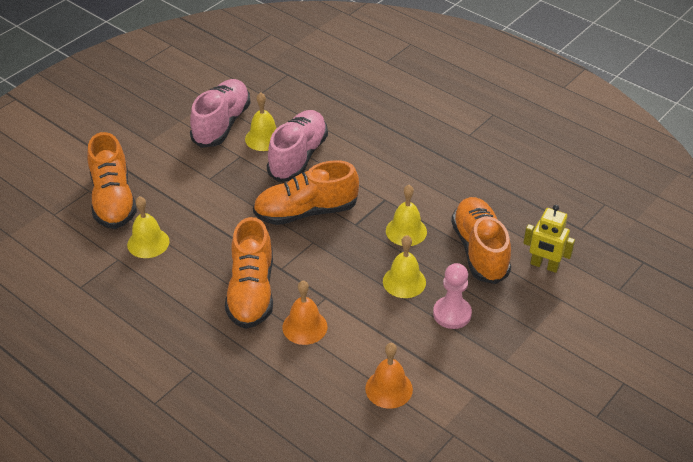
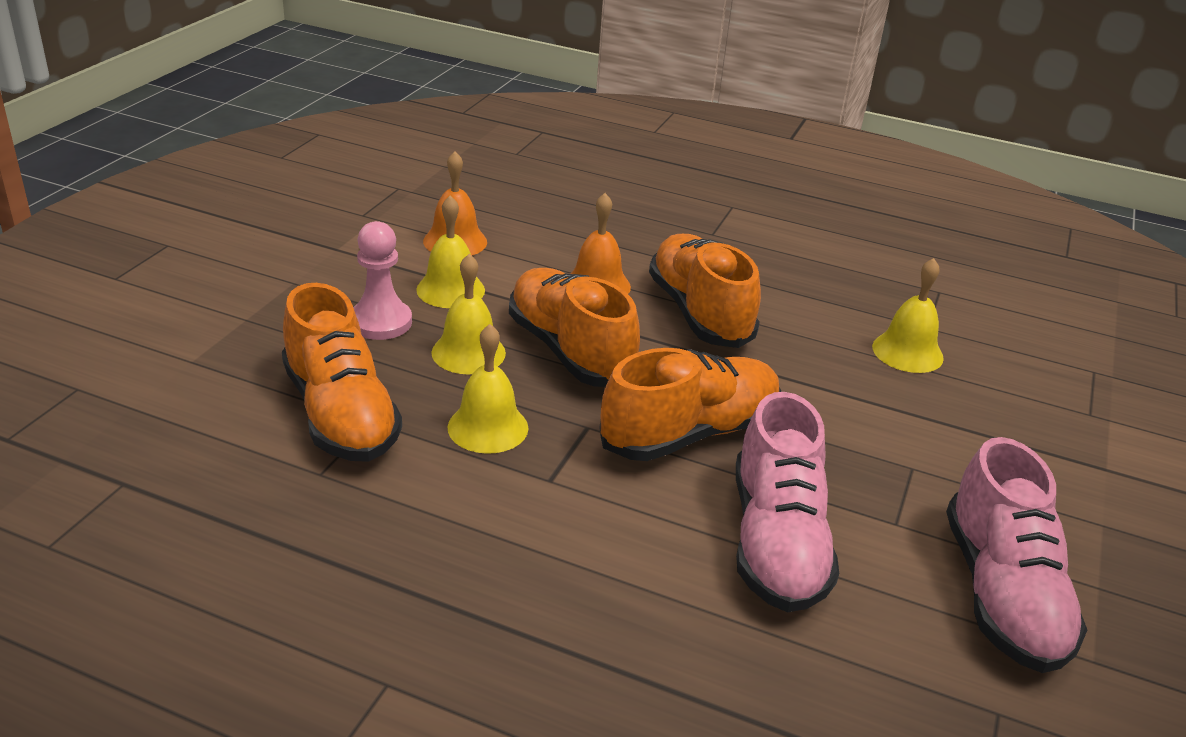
camera: 160 degrees right, 10 degrees down
orange shoe [87,132,137,229] -> orange shoe moved to [509,268,640,387]
yellow bell [245,92,277,151] -> yellow bell moved to [416,195,485,308]
yellow robot [523,205,575,273] -> none

